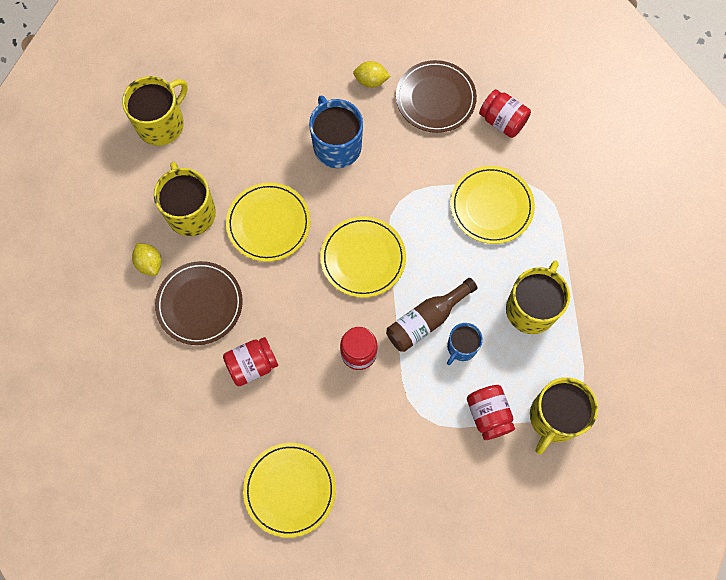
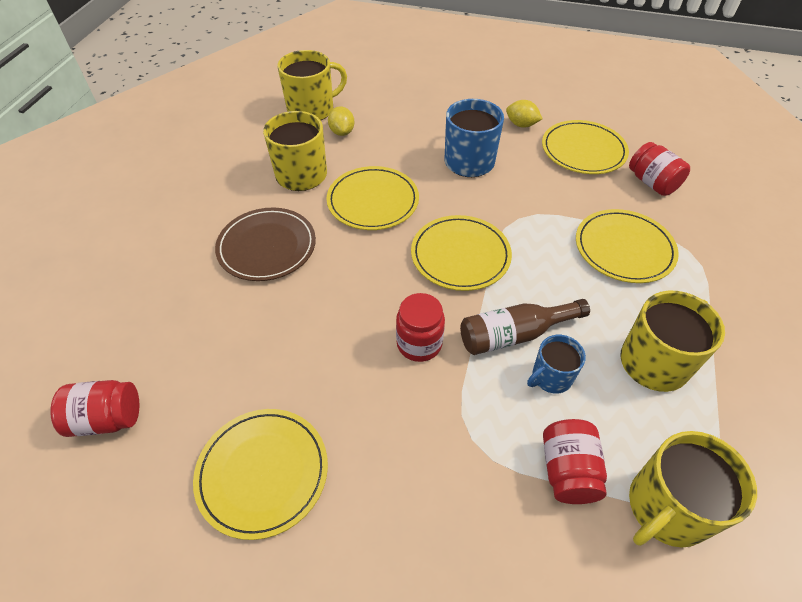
camera: 20 degrees right, 20 degrees down
yellow lemon [132,243,162,276] -> yellow lemon moved to [328,106,355,136]
red jar [223,337,278,387] -> red jar moved to [50,380,140,437]
brown plate [396,60,477,133] -> yellow plate [542,120,629,174]

